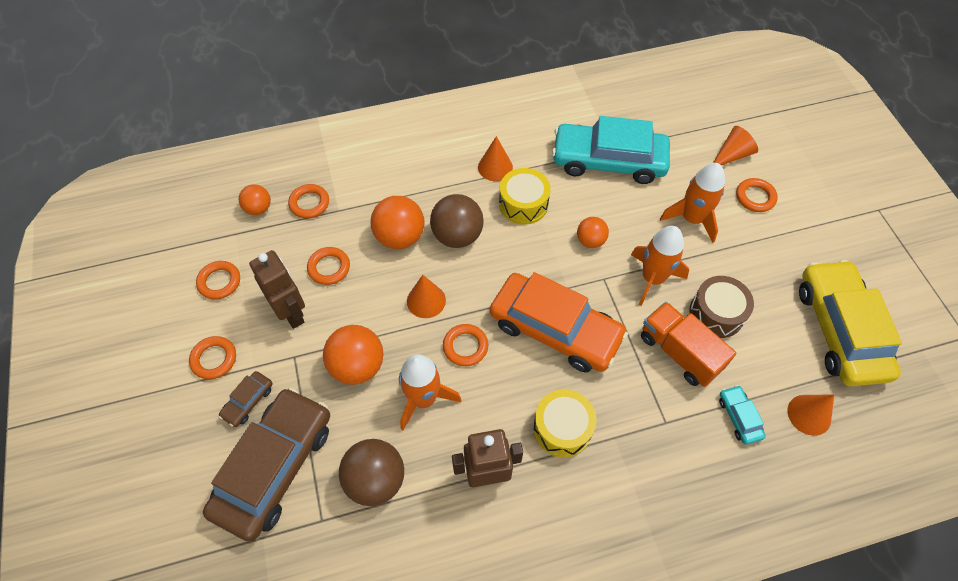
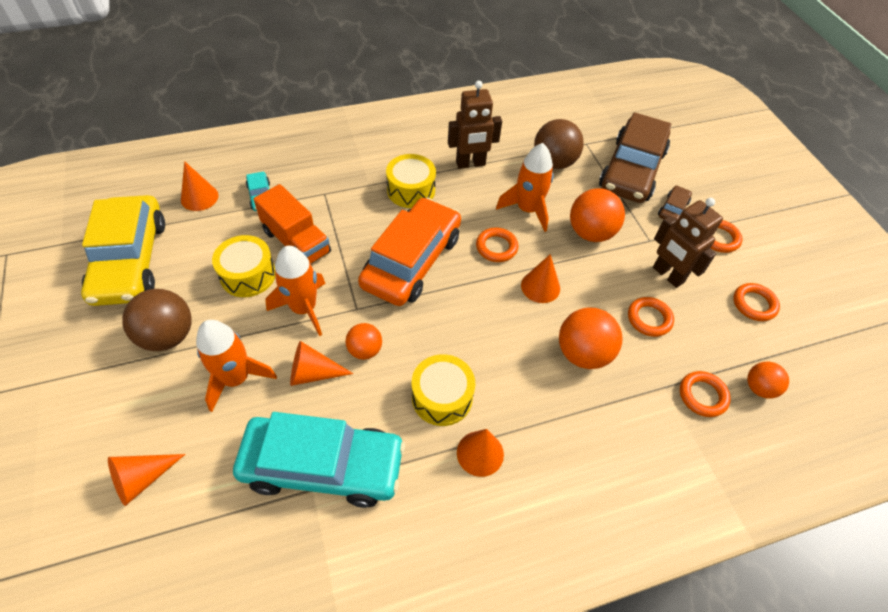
camera: 175 degrees right, 5 degrees down
brown ball [430,194,484,248] -> brown ball moved to [122,289,192,351]
orange car [490,272,628,373] -> orange car turned 90 degrees clockwise [358,197,461,306]
brown drum [689,276,754,338] -> yellow drum [212,235,276,297]
orange ring [736,178,778,212] -> none
none -> orange cone [290,341,354,386]

